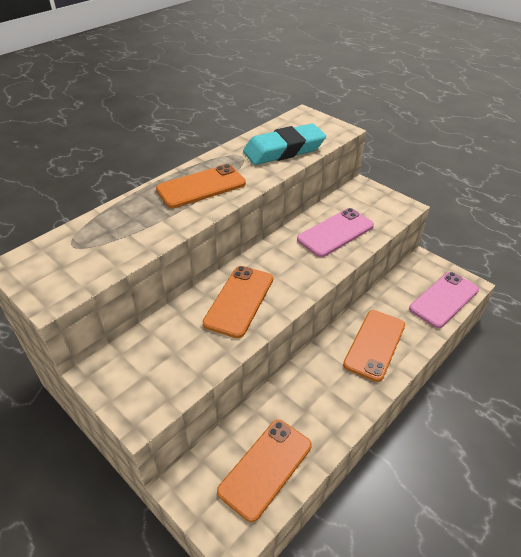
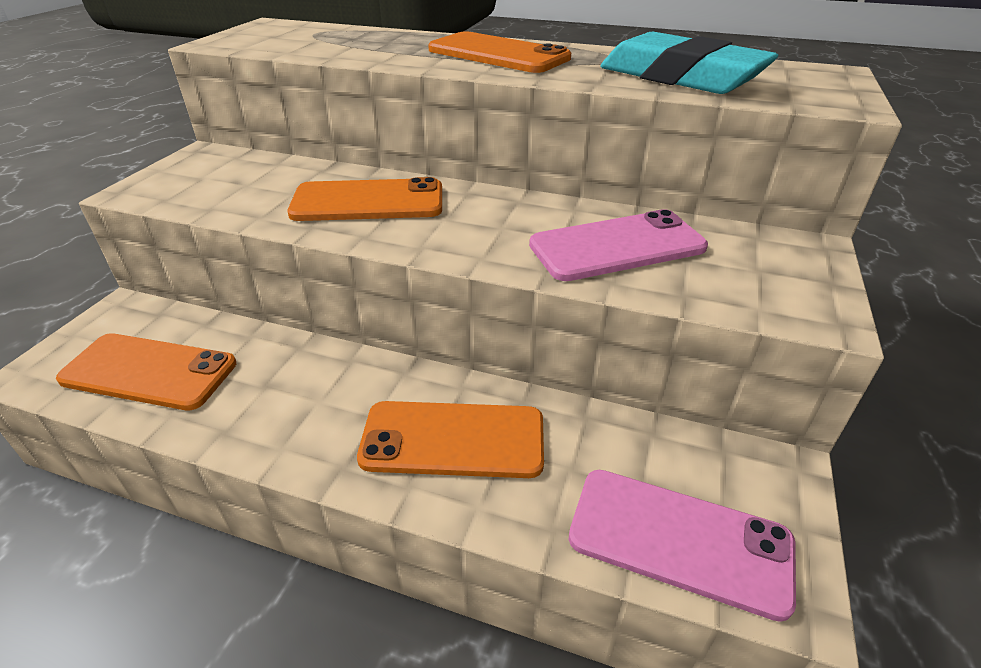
camera: 65 degrees right, 5 degrees down
pink phone [297,208,374,257] -> pink phone turned 45 degrees counterclockwise [529,209,708,281]

